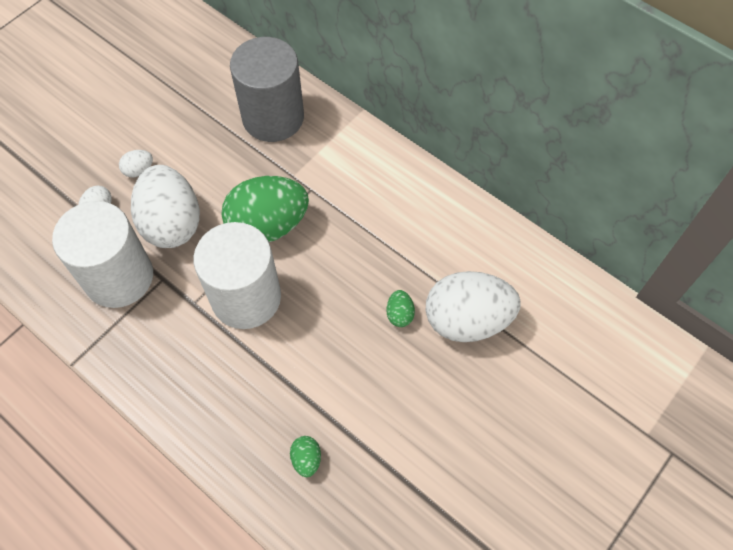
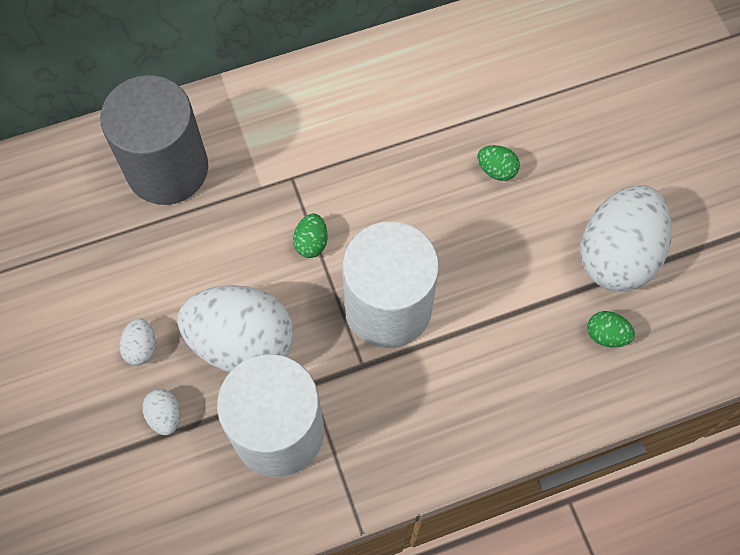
camera: 60 degrees left, 5 degrees up
green egg [221,176,309,242] -> green egg [293,213,328,258], size x0.41
white egg [426,271,521,342] -> white egg moved to [580,185,672,292]

